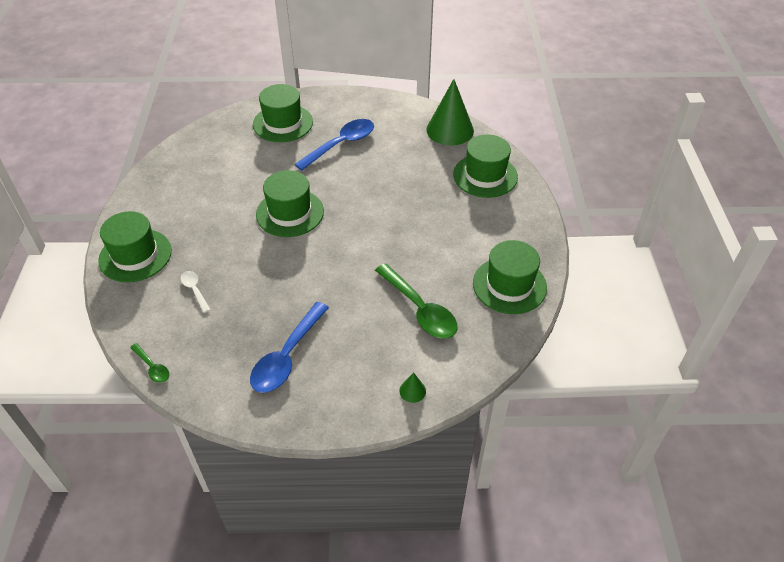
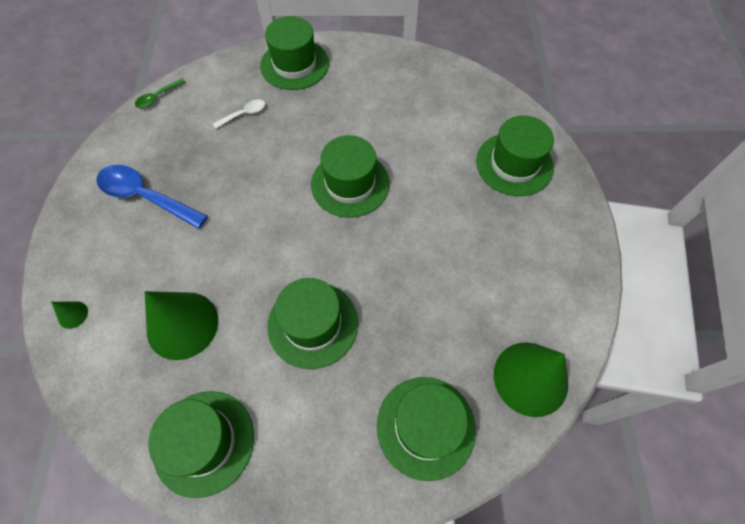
camera: 90 degrees right, 15 degrees up
blue spoon [294,119,374,171] -> none
green spoon [375,263,458,339] -> green cone [145,291,218,360]
none -> green hat [268,278,358,369]

